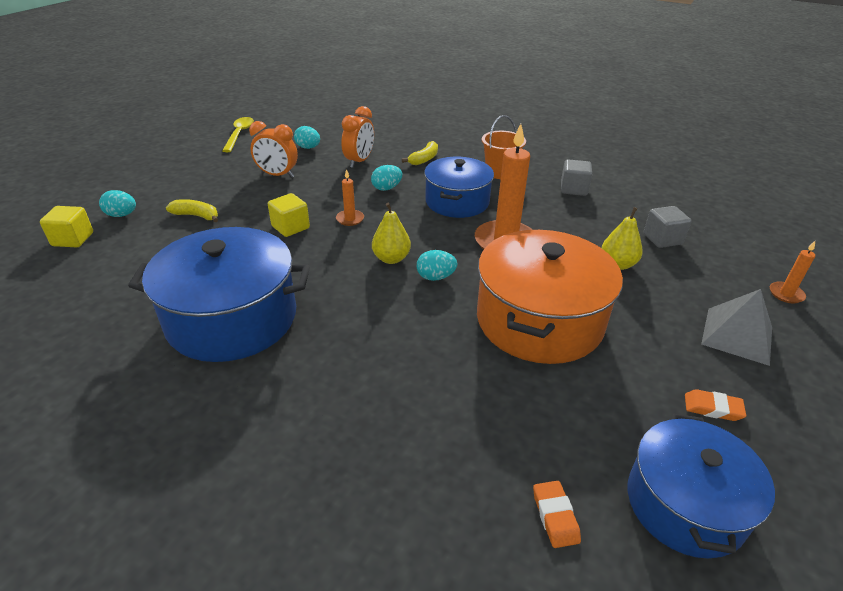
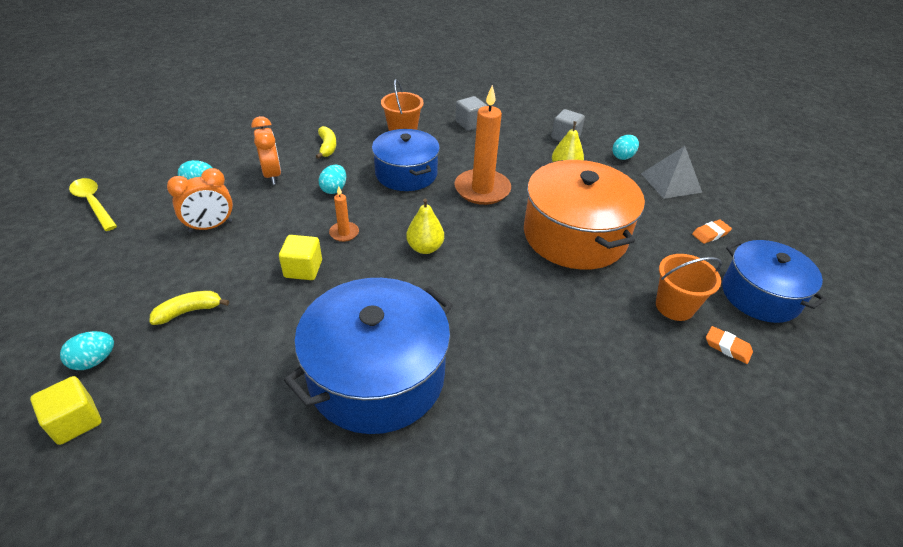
camera: 45 degrees left, 5 degrees up
turquoise egg [417,250,457,281] -> turquoise egg moved to [612,135,639,160]
orange candle [770,241,815,304] -> none
none -> orange bucket [656,254,722,321]

